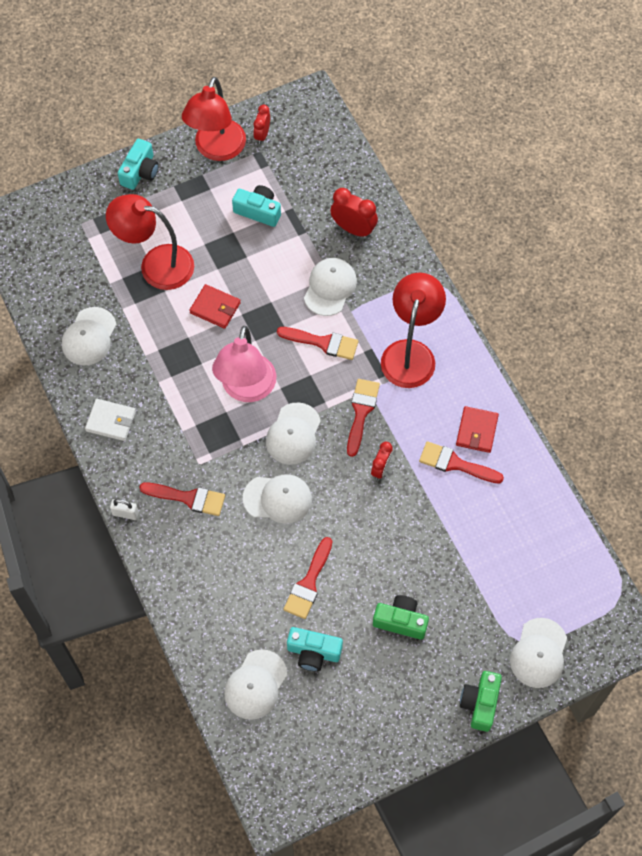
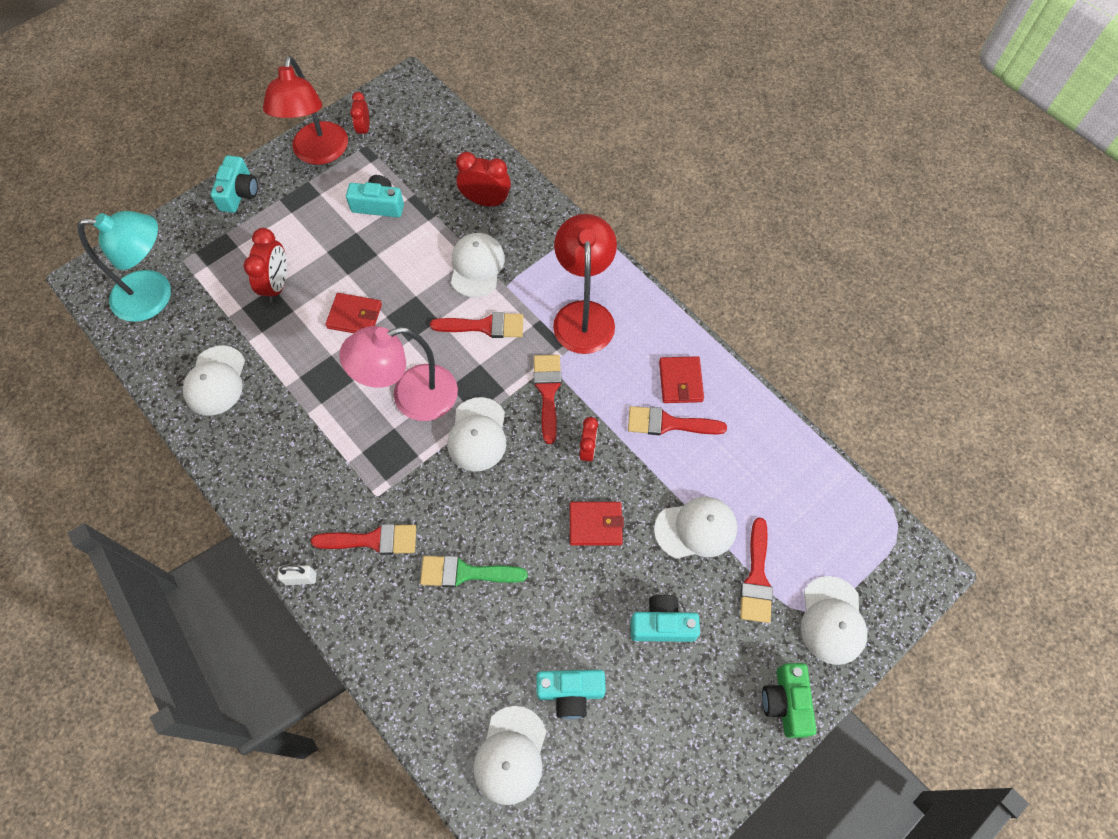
camera: 15 degrees left, 0 degrees up
white wallet [85,399,136,441] -> none
red lamp [106,194,194,290] -> red clock [243,228,287,302]
pink lamp [212,326,276,402] -> pink lamp turned 75 degrees clockwise [339,326,458,421]
white cap [243,474,312,524] -> white cap moved to [654,497,737,559]
red brush [284,537,332,619] -> red brush moved to [740,517,773,623]
green camera [373,595,429,640] -> turquoise camera [630,595,700,642]
none -> turquoise lamp [78,211,171,322]
none -> green brush [420,556,528,587]
none -> red wallet [570,502,624,546]

